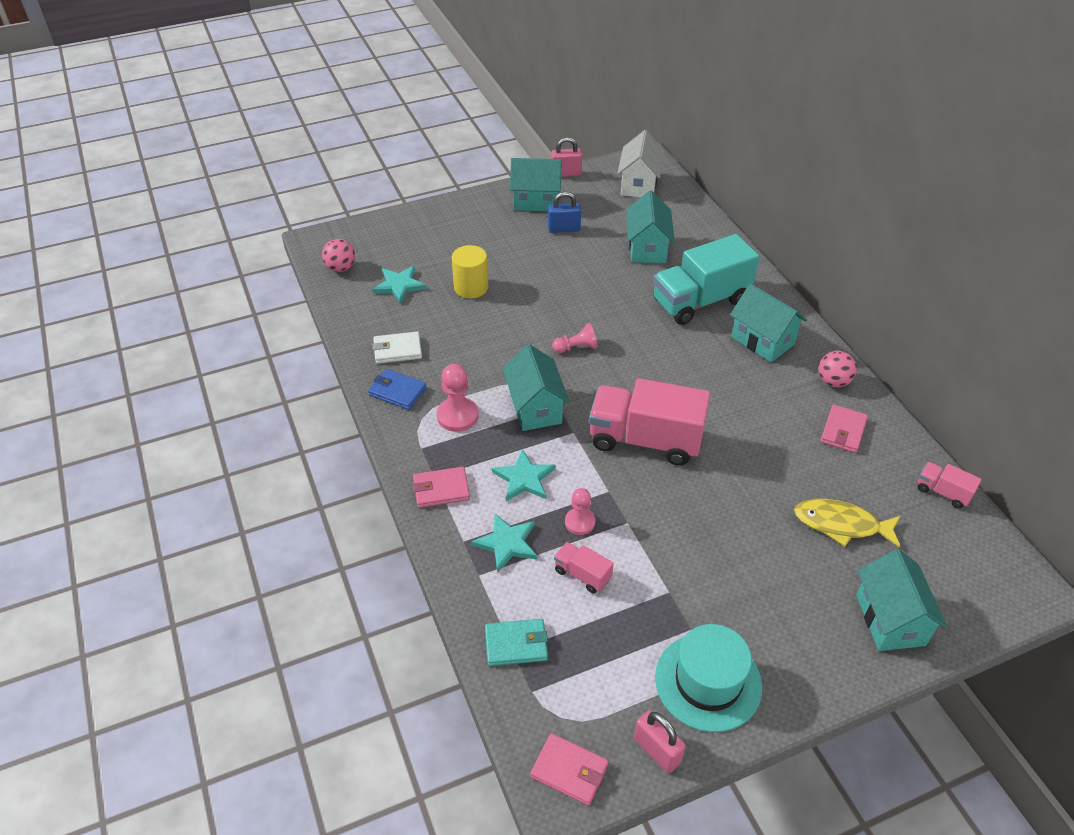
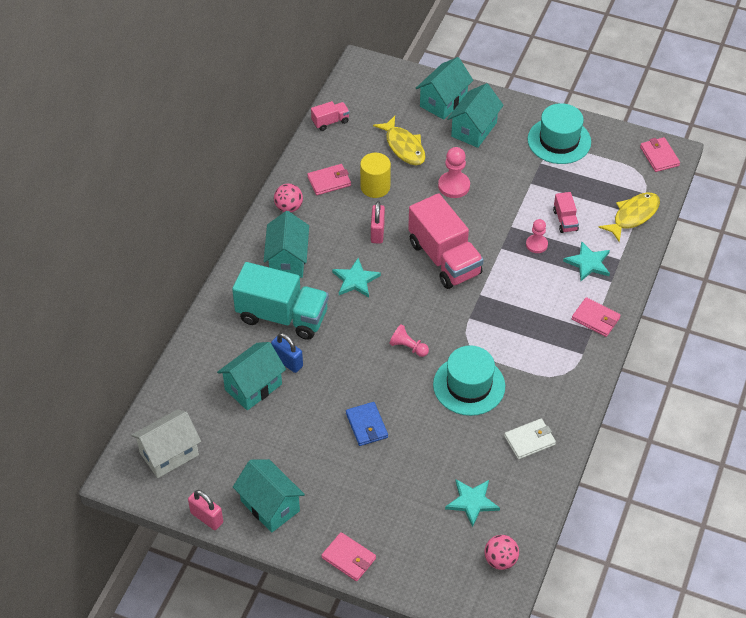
camera: 135 degrees left, 5 degrees up
blue wallet [368,369,427,410] -> blue wallet moved to [346,402,388,446]
white wallet [372,332,422,364] -> white wallet turned 60 degrees counterclockwise [504,419,556,459]
pink pawn [437,364,479,432] -> pink pawn moved to [438,147,470,198]
yellow cylinder [452,245,488,298] -> yellow cylinder moved to [360,153,391,198]
turquoise wallet [485,619,548,666] -> yellow fish [599,193,660,242]
turquoise star [492,449,556,501] -> turquoise star moved to [332,258,381,297]
turquoise house [503,344,570,431] -> turquoise house moved to [447,83,504,148]
blue padlock [548,192,581,233] -> blue padlock moved to [271,333,303,373]
pink padlock [634,710,686,773] -> pink padlock moved to [371,201,385,244]
pink truck [918,462,982,509] -> pink truck turned 105 degrees counterclockwise [311,101,350,131]
none -> pink wallet [321,532,376,581]
none -> turquoise hat [433,345,505,416]

